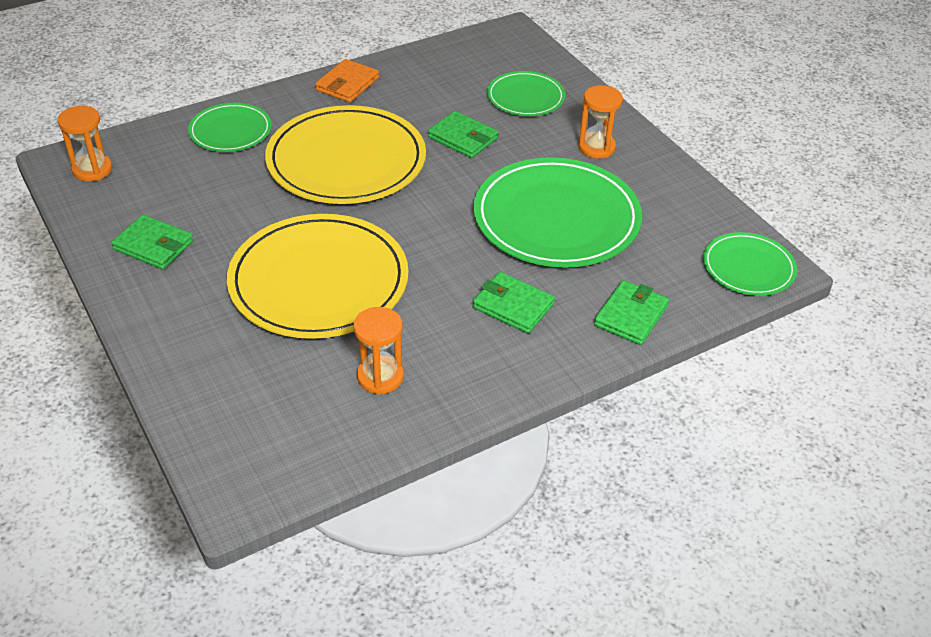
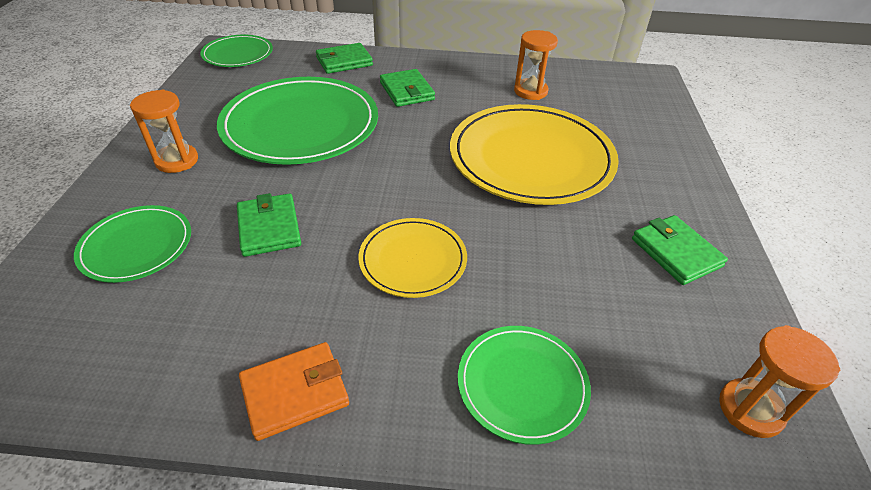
camera: 145 degrees left, 0 degrees up
yellow plate [265,105,426,204] -> yellow plate [358,218,467,298], size x0.53

